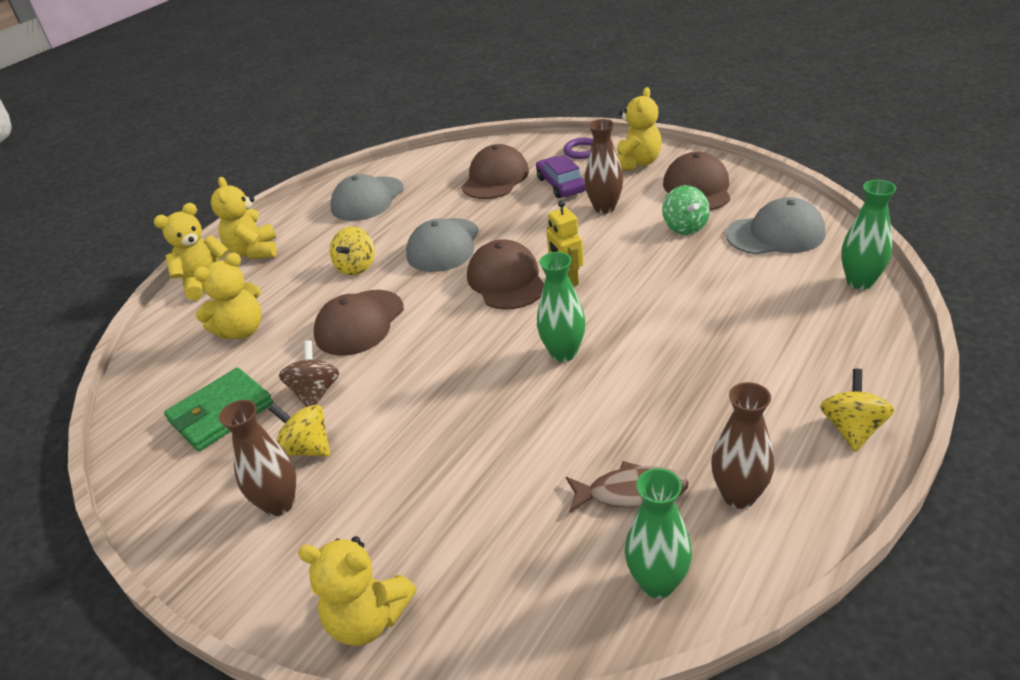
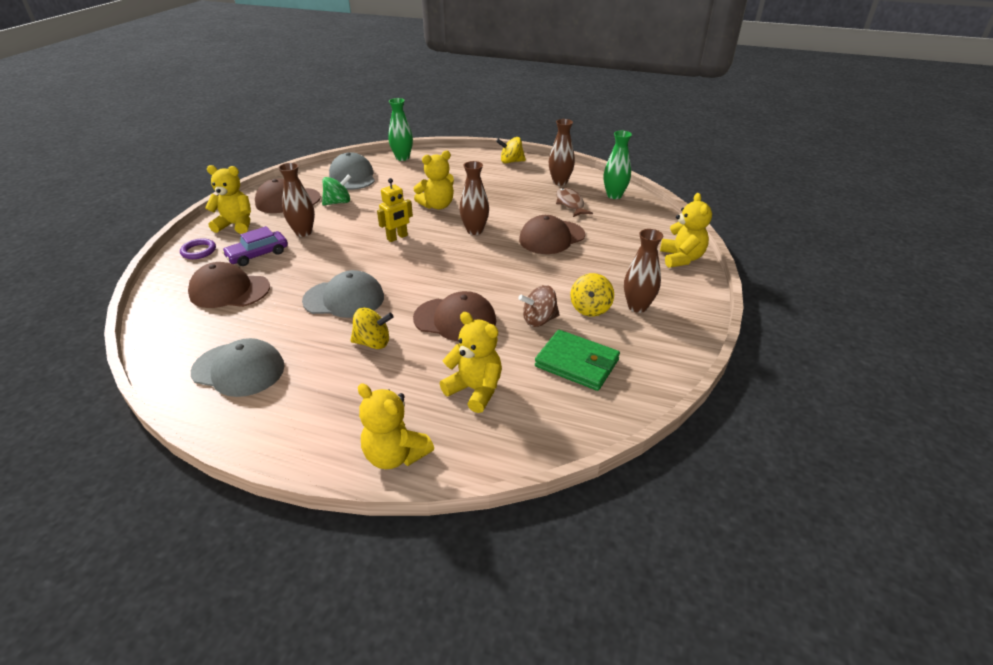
camera: 110 degrees left, 0 degrees up
yellow teddy bear [211,177,277,259] -> yellow teddy bear moved to [414,151,454,209]
brown cap [467,239,544,310] -> brown cap moved to [519,215,585,254]
green vase [537,252,585,362] -> brown vase [459,161,489,235]

